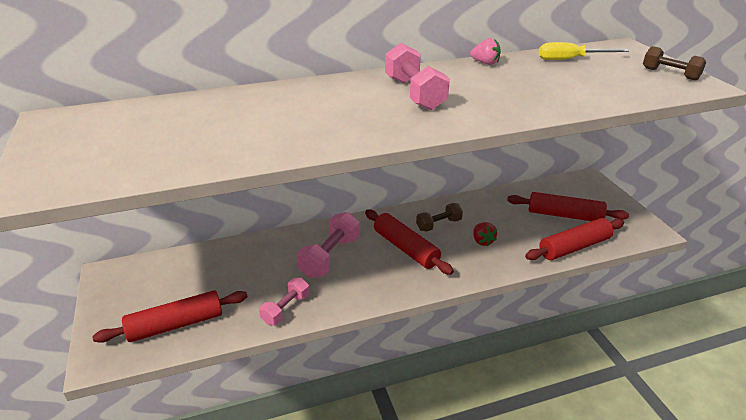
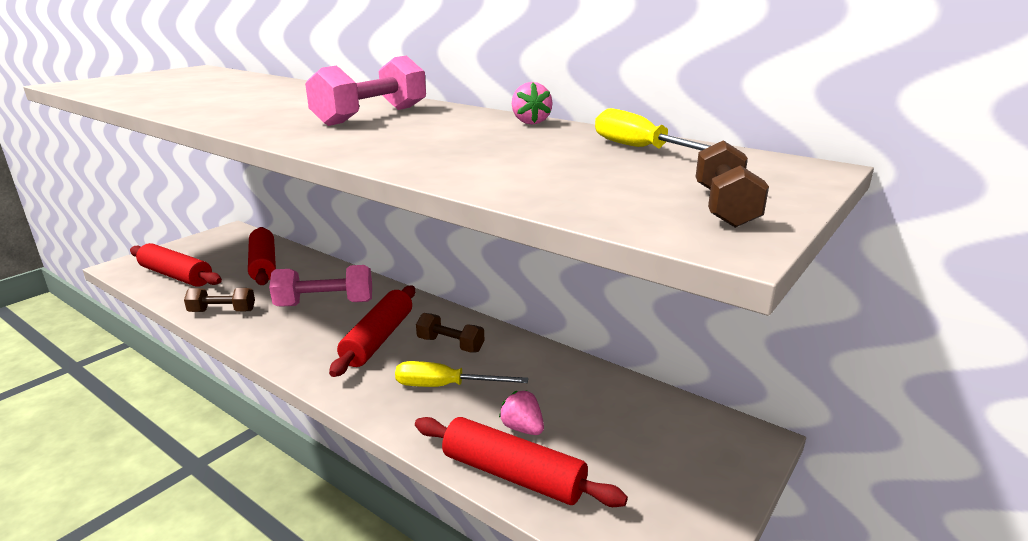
camera: 55 degrees right, 10 degrees down
pink dumbbell [259,278,310,325] -> brown dumbbell [184,288,255,312]
red strawberry [473,222,497,246] -> yellow screwdriver [395,361,528,387]
red rolling pin [507,192,629,221] -> red rolling pin moved to [248,227,276,285]
none -> pink strawberry [499,390,544,435]

